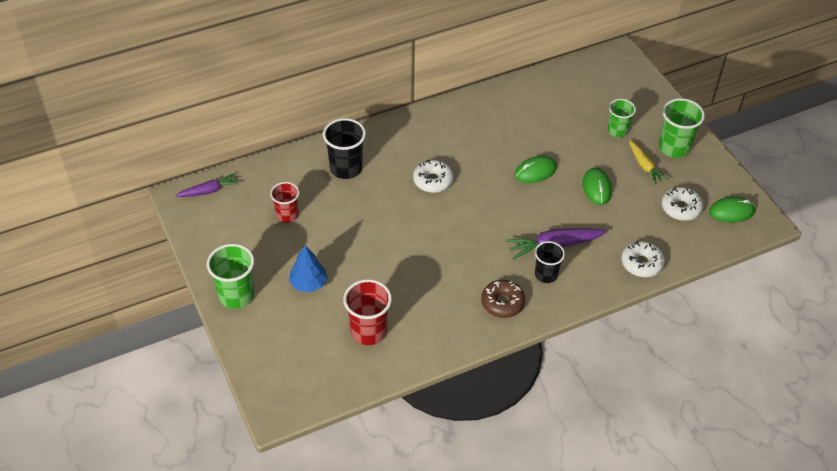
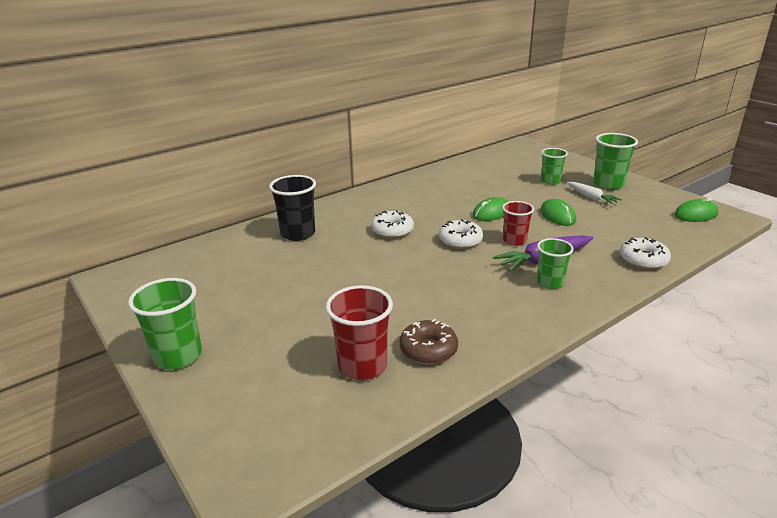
camera: 10 degrees left, 20 degrees down
purple carrot [176,173,239,197] -> none
red cup [270,182,299,223] -> red cup moved to [502,201,534,246]
blue tree [289,245,328,293] -> none
brown donut [481,280,525,318] -> brown donut moved to [400,319,458,364]
black cup [535,241,565,283] -> green cup [537,238,574,289]
yellow carrot [629,140,668,184] -> white carrot [567,182,622,204]
white donut [662,187,703,221] -> white donut moved to [439,219,483,249]

